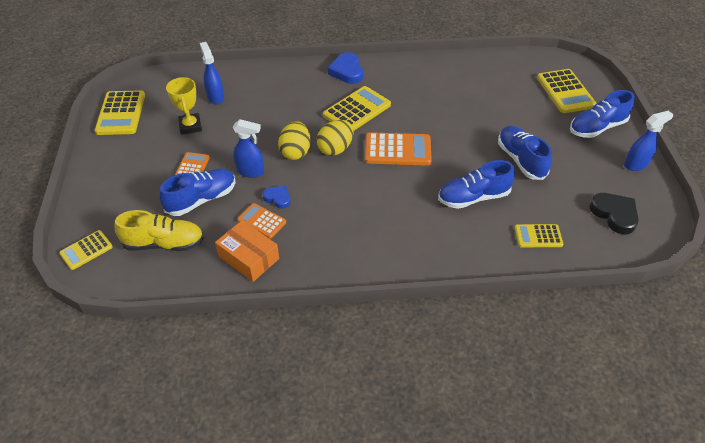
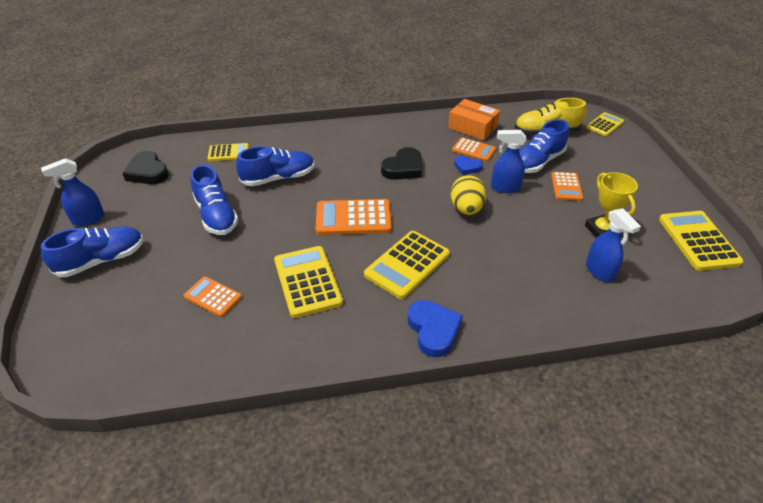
camera: 175 degrees right, 5 degrees down
yellow egg [317,120,354,156] -> none
yellow calculator [537,69,597,113] -> yellow calculator moved to [274,246,343,318]
none -> orange calculator [183,276,242,317]
none -> black heart [381,147,422,180]

